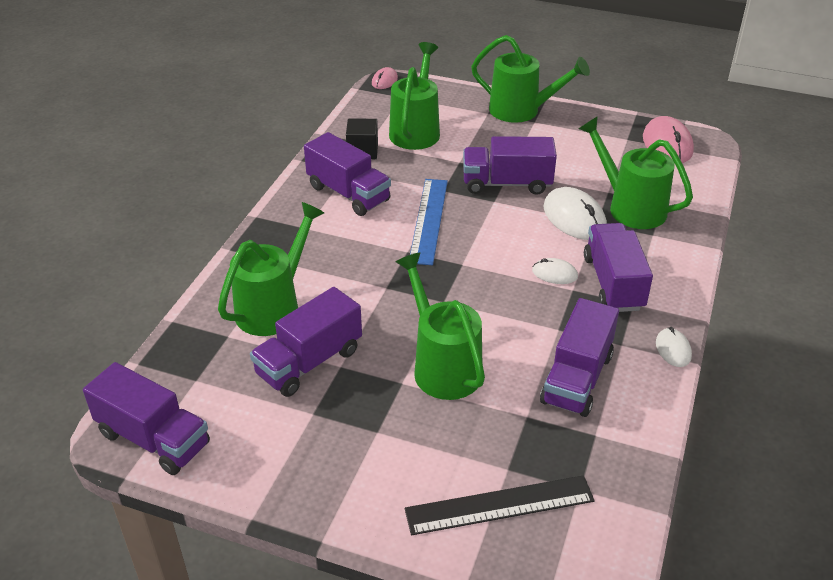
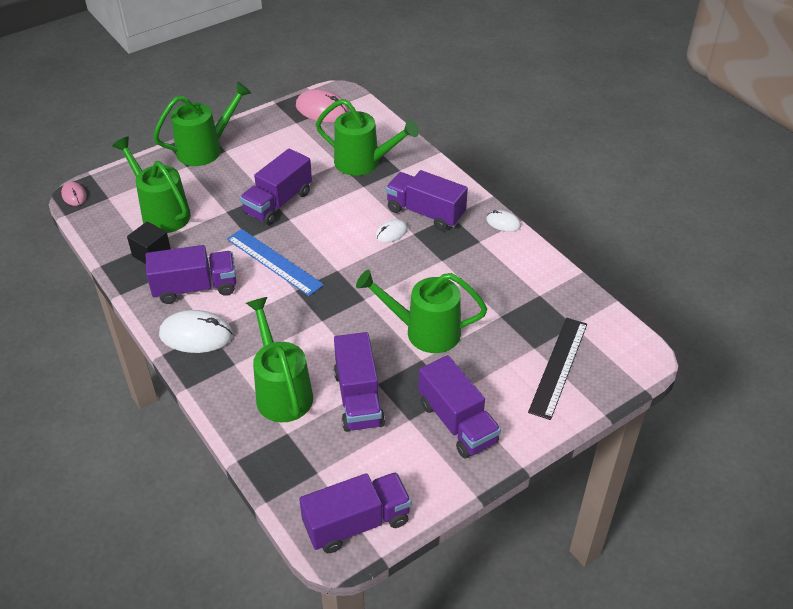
camera: 55 degrees left, 5 degrees up
purple truck [540,298,619,417] -> purple truck moved to [419,355,501,459]
white mouse [544,187,607,240] -> white mouse moved to [159,310,233,353]
green watering can [579,116,693,229] -> green watering can turned 150 degrees counterclockwise [316,99,419,176]

